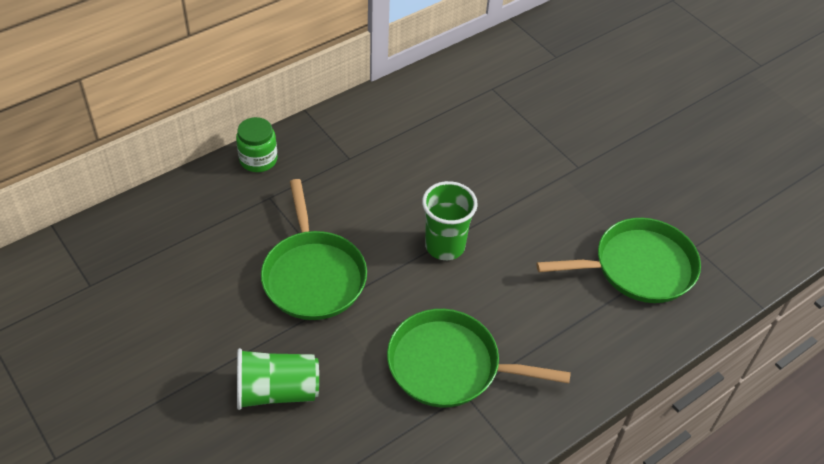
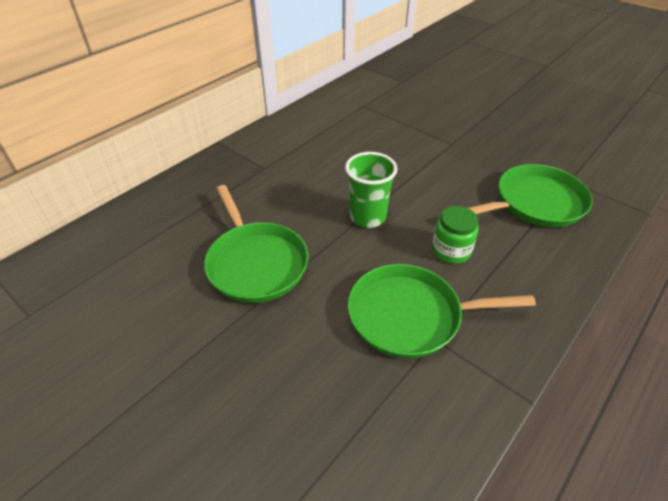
camera: 10 degrees left, 5 degrees down
green jar [236,117,277,172] -> green jar moved to [432,206,479,264]
green cup [237,348,319,410] -> none

